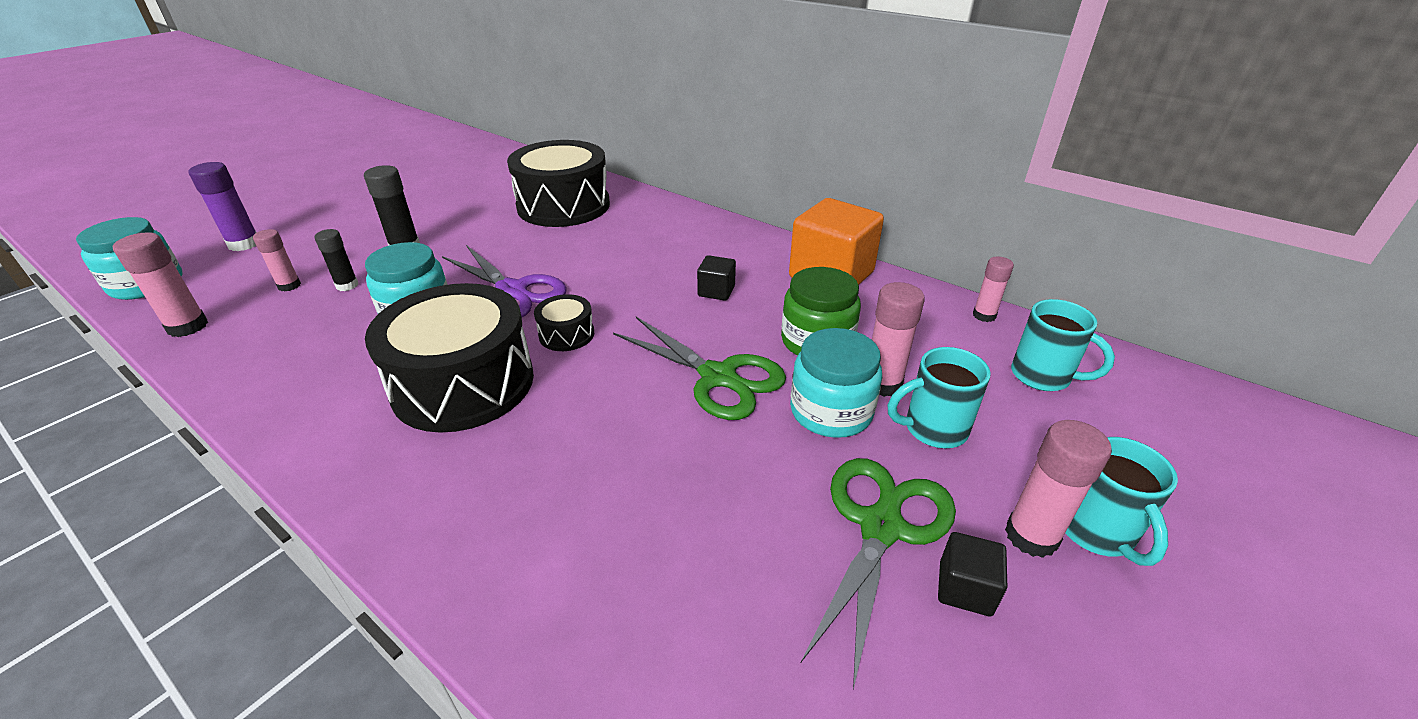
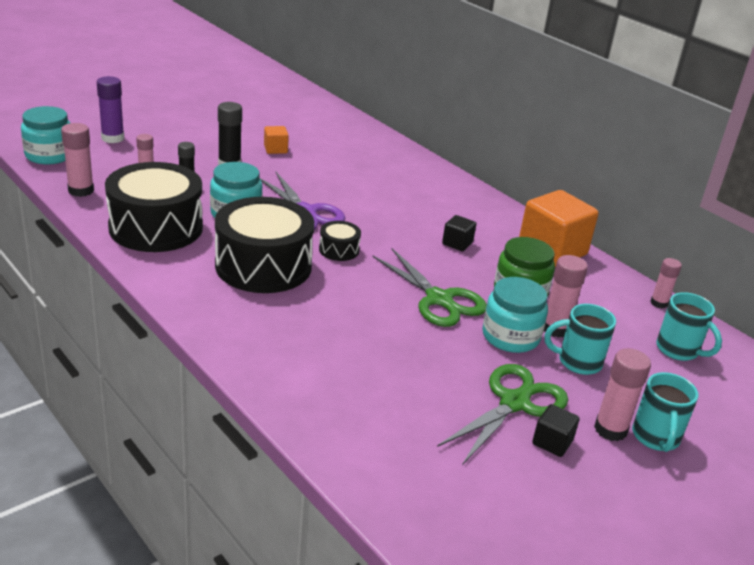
camera: 10 degrees right, 5 degrees down
black drum [507,140,610,227] -> black drum moved to [105,162,203,252]
none -> orange cube [264,126,289,154]

